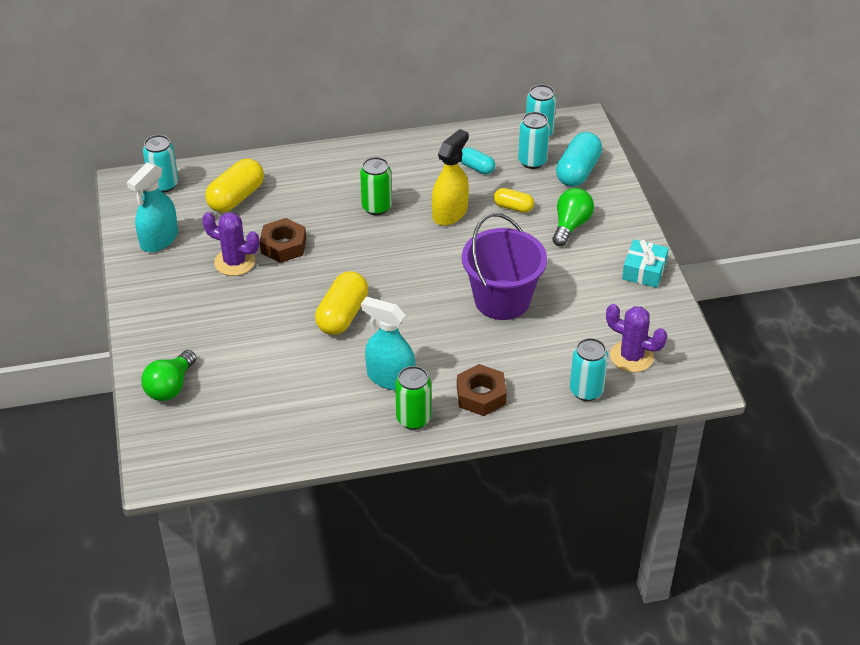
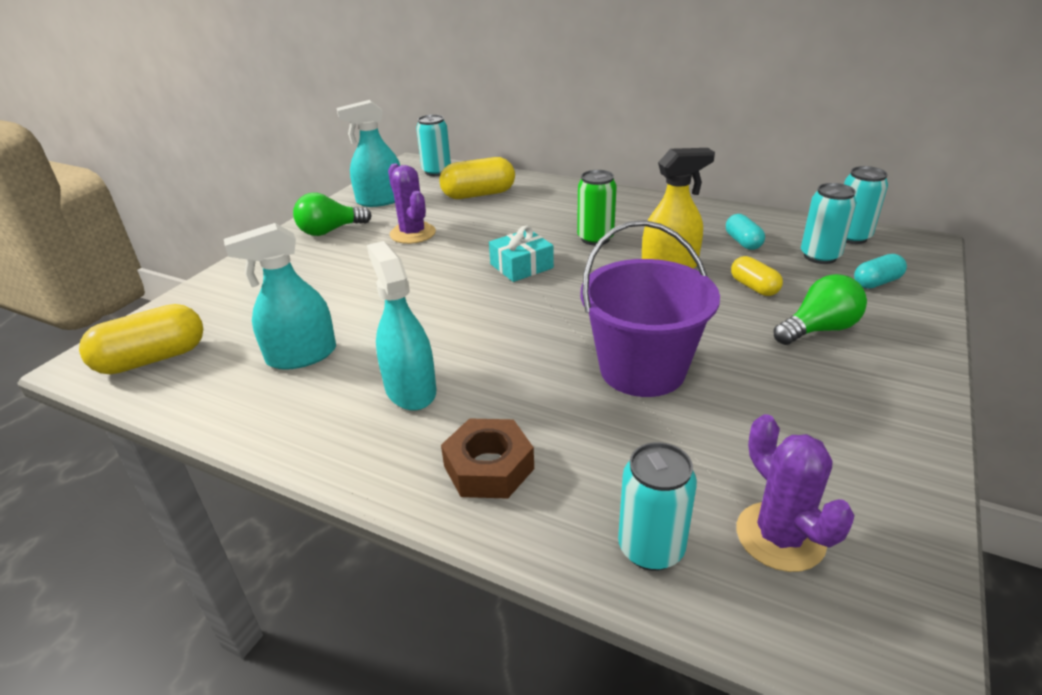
camera: 40 degrees right, 10 degrees down
green light bulb [141,350,196,401] -> green light bulb moved to [293,193,372,236]
brown nut [260,218,306,263] -> none
yellow capsule [315,271,368,335] -> yellow capsule moved to [79,304,203,374]
green can [395,366,431,430] -> none
turquoise capsule [556,132,602,187] -> turquoise capsule [854,254,907,289], size x0.58
turquoise gift [622,240,669,288] -> turquoise gift moved to [489,226,554,282]
none -> turquoise spray bottle [224,223,336,370]

